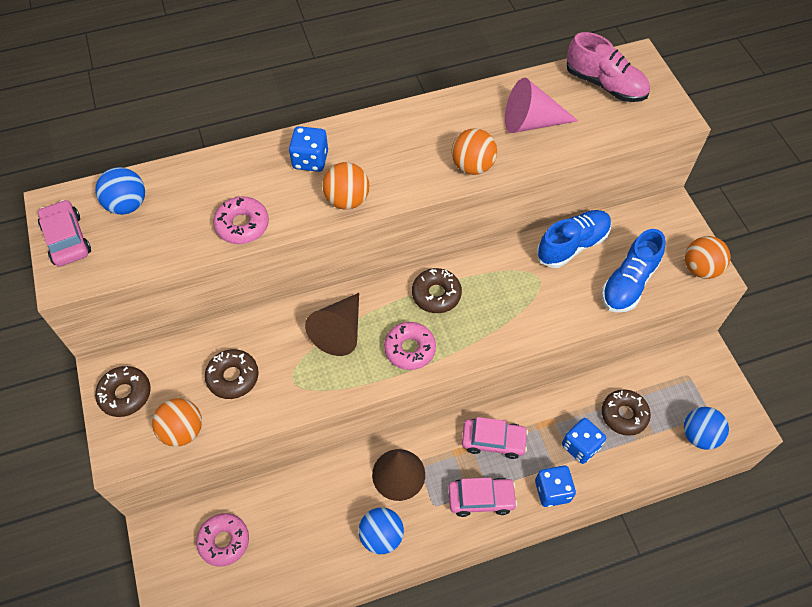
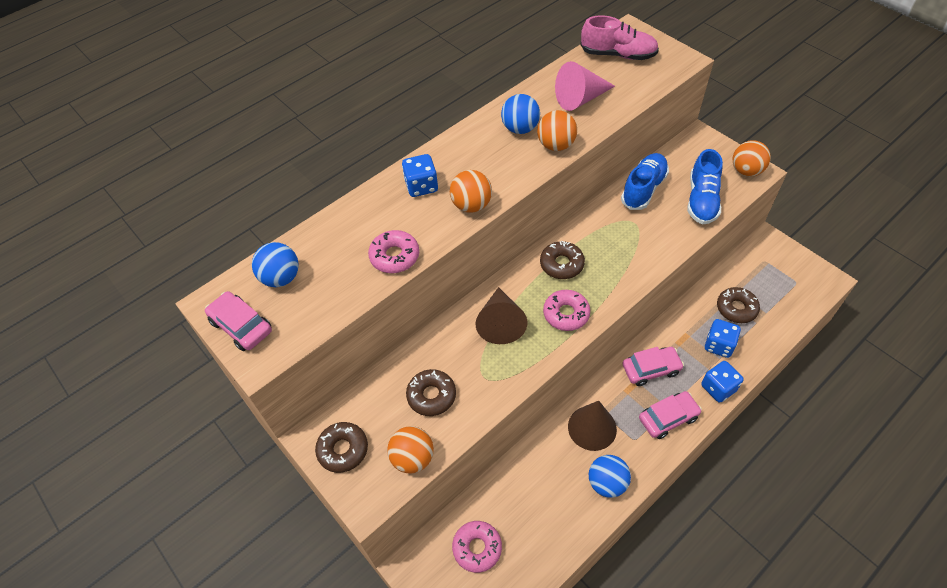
camera: 20 degrees left, 5 degrees down
blue ball [684,407,729,450] -> blue ball moved to [501,94,540,134]

